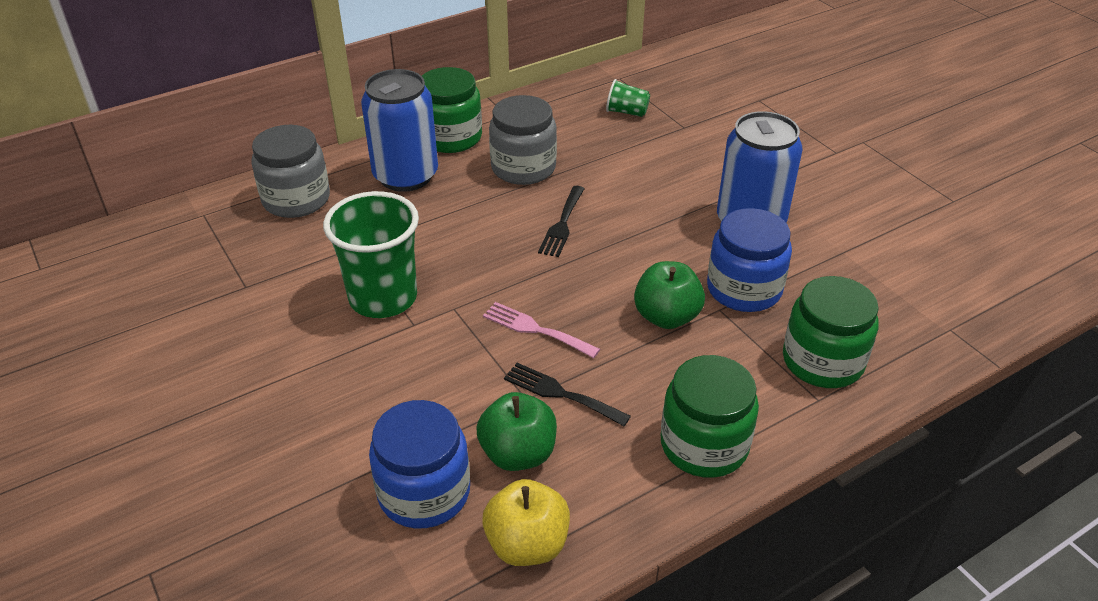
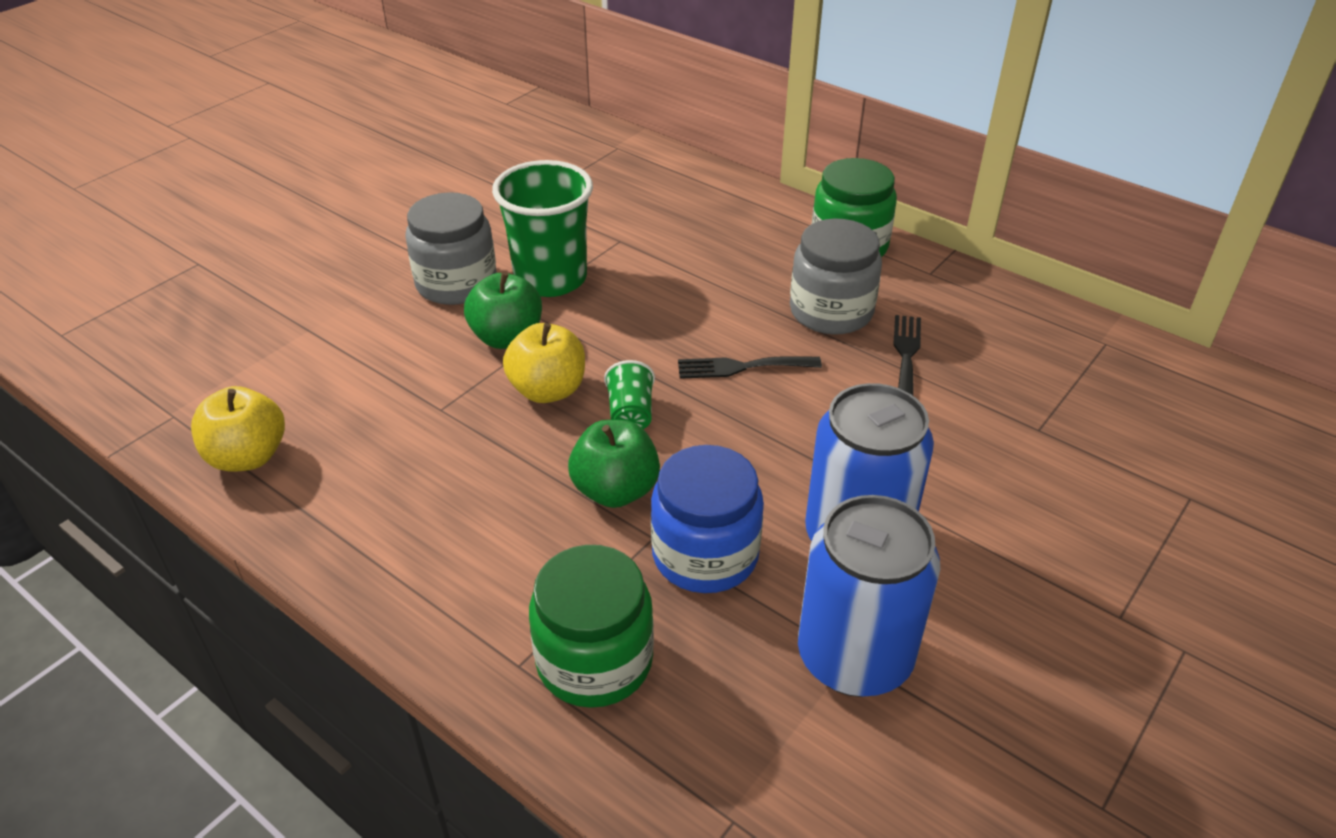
camera: 70 degrees right, 0 degrees up
grey jar [251,125,330,218] -> grey jar moved to [405,192,497,305]
blue can [361,69,438,192] -> blue can moved to [798,495,940,697]
blue jar [369,400,470,528] -> none
green apple [477,392,557,471] -> green apple moved to [464,272,542,349]
pink fork [483,302,600,358] -> yellow apple [503,323,585,403]
black fork [504,363,631,426] -> black fork moved to [893,315,921,396]
green cup [606,79,650,117] -> green cup moved to [604,360,655,429]
green jar [661,355,759,478] -> none

